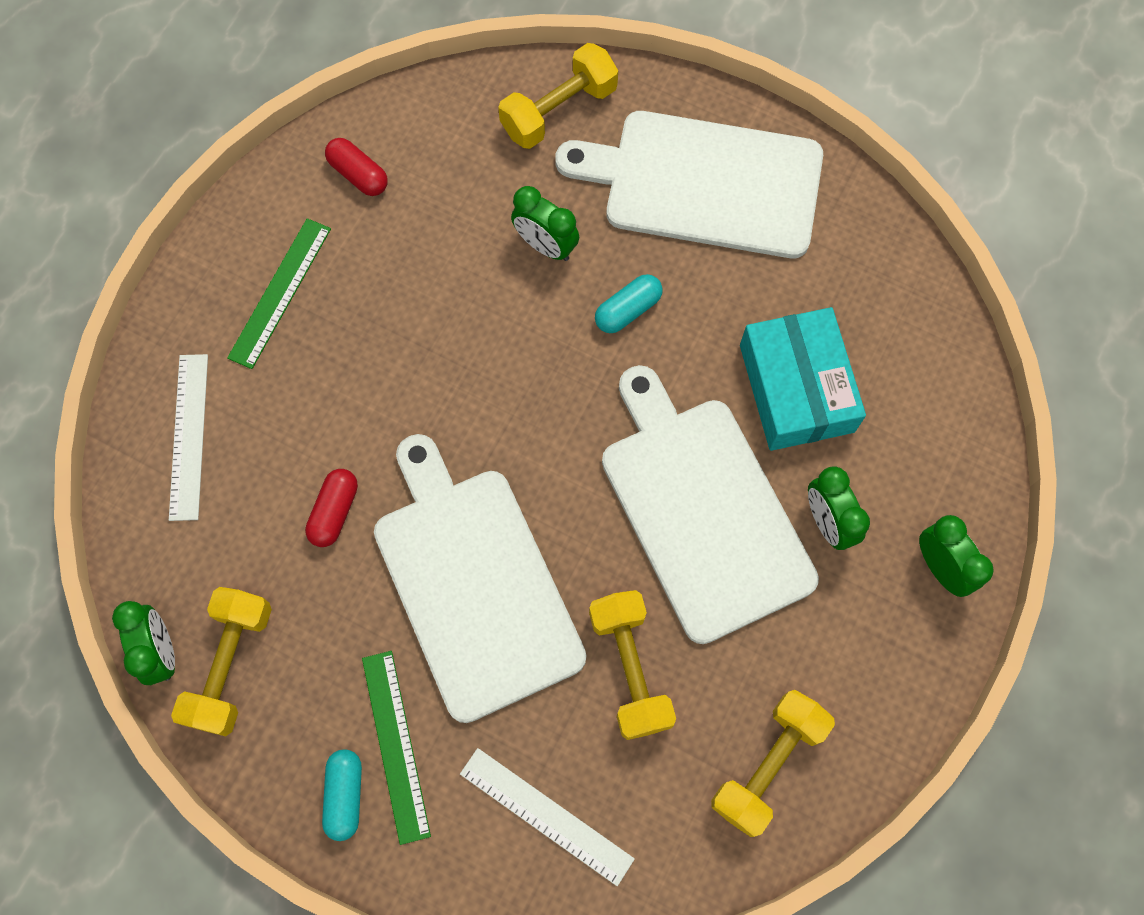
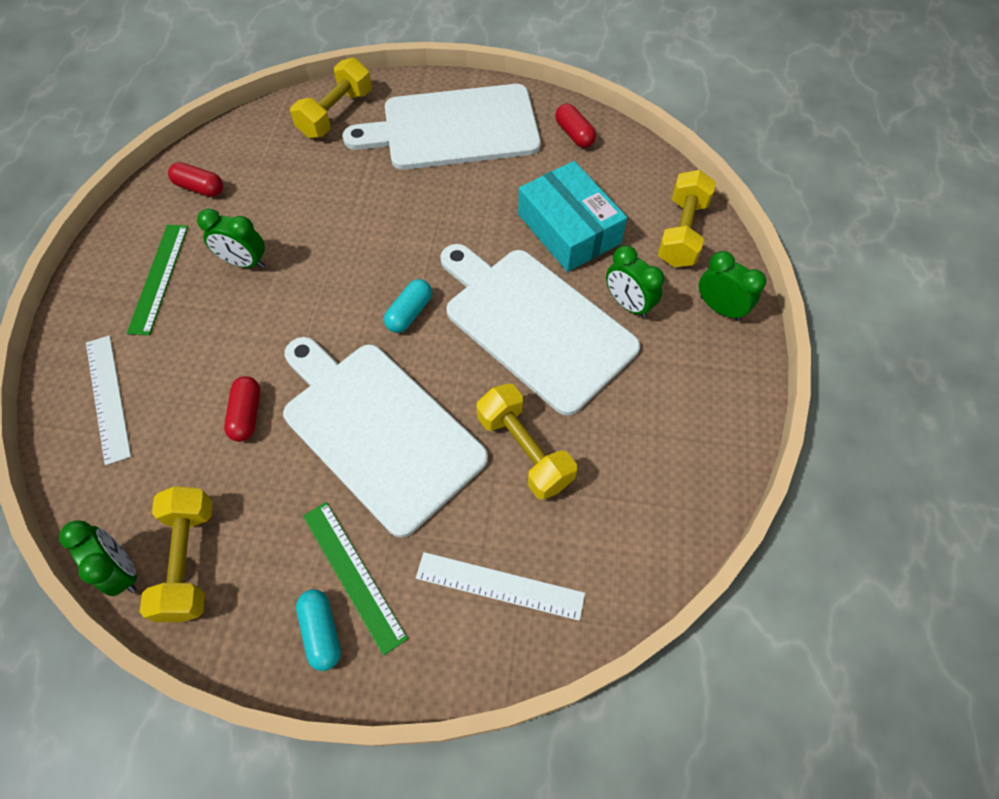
camera: 20 degrees left, 10 degrees down
green clock [511,186,579,261] -> green clock moved to [197,209,265,268]
turquoise capsule [595,274,663,333] -> turquoise capsule moved to [384,279,432,333]
yellow dumbbell [711,690,835,837] -> yellow dumbbell moved to [658,170,716,267]
none -> red capsule [555,103,596,148]

